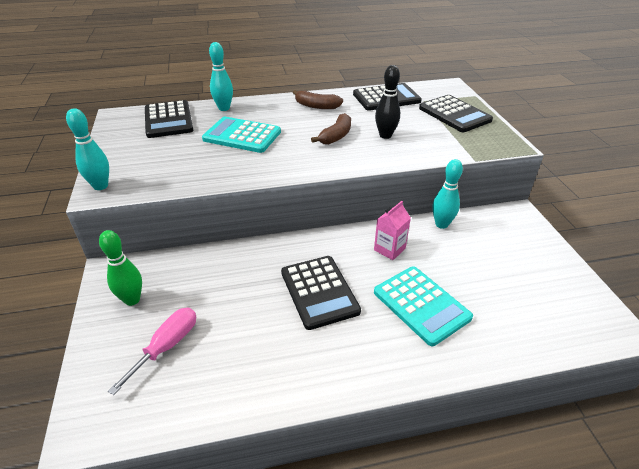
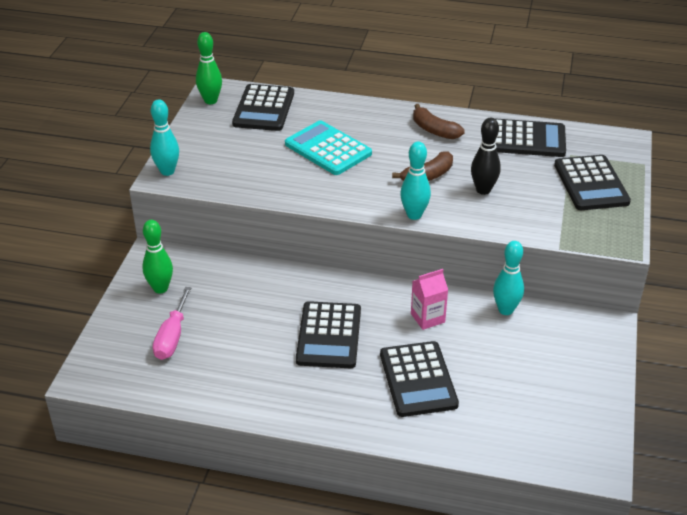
camera: 25 degrees right, 0 degrees up
pink screwdriver [108,308,196,395] -> pink screwdriver turned 135 degrees clockwise [153,287,192,360]
turquoise bowling pin [209,42,233,111] -> turquoise bowling pin moved to [400,141,431,220]
turquoise calculator [374,267,473,346] -> black calculator [380,341,459,417]
none -> green bowling pin [196,32,222,104]

